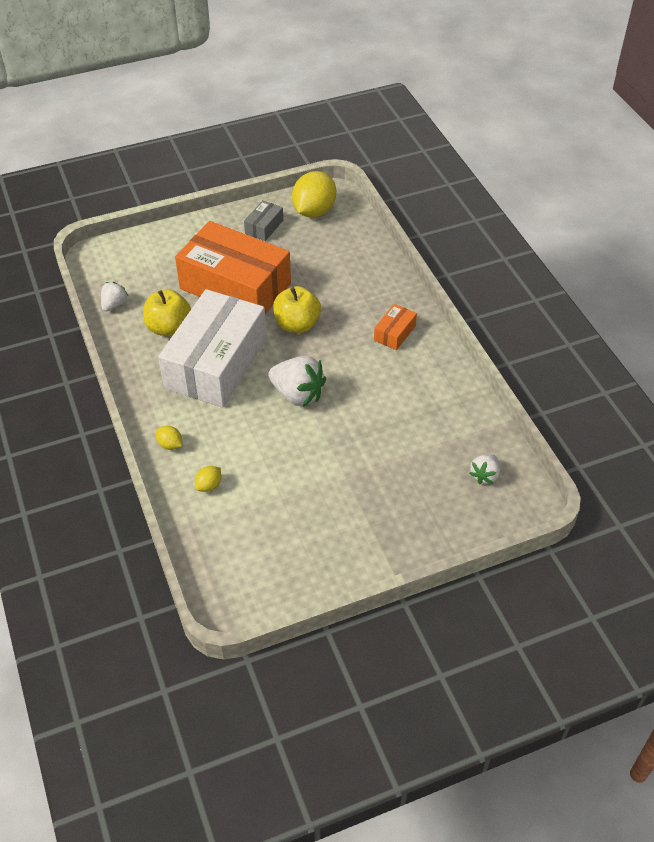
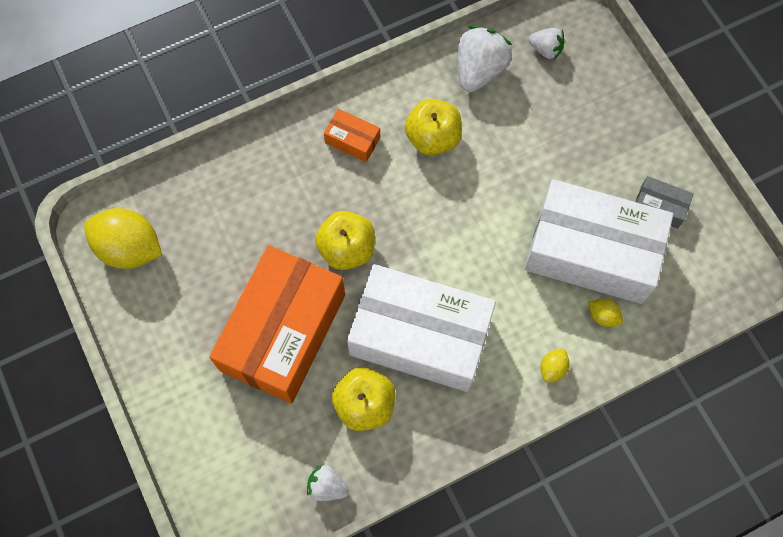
camera: 95 degrees left, 20 degrees up
grey box [244,200,283,241] -> grey box moved to [635,176,694,229]
white strawberry [268,356,326,407] -> white strawberry moved to [458,26,512,92]
none -> yellow apple [405,99,462,156]
none -> white box [525,179,673,304]

